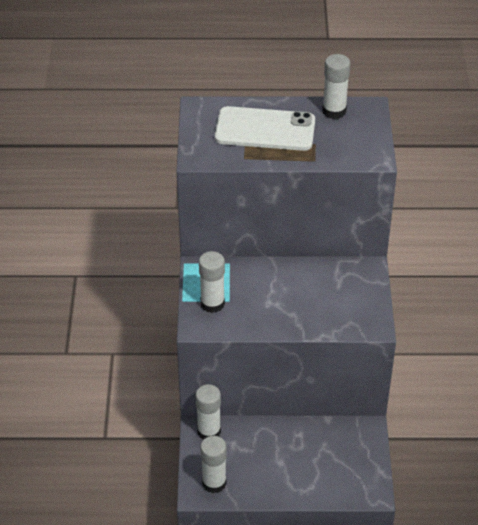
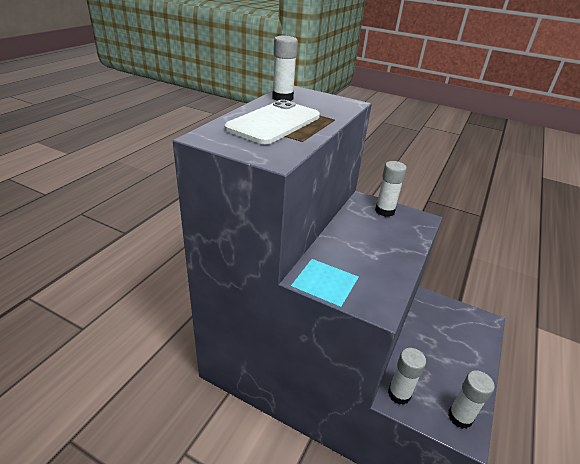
camera: 65 degrees left, 10 degrees down
white glue stick [199,251,225,313] -> white glue stick moved to [375,161,407,217]

